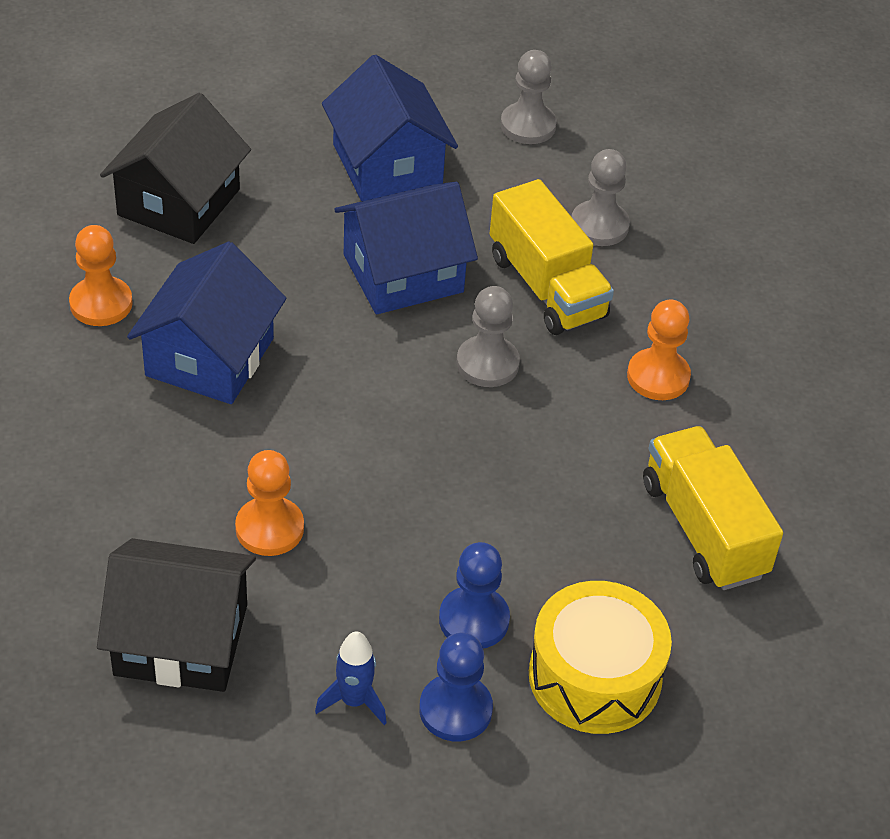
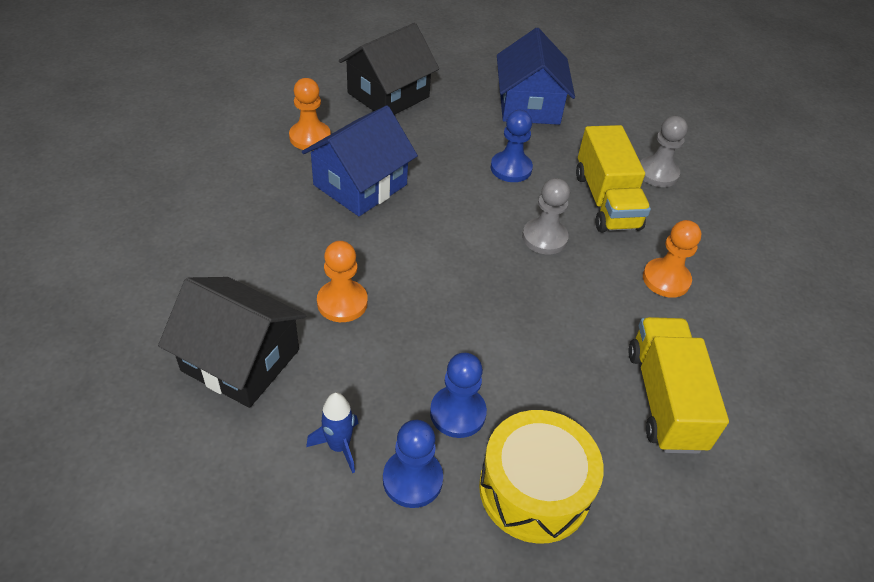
camera: 20 degrees right, 0 degrees up
blue house [334,182,478,314] -> blue pawn [491,110,533,182]
grey pawn [500,50,557,144] -> none

